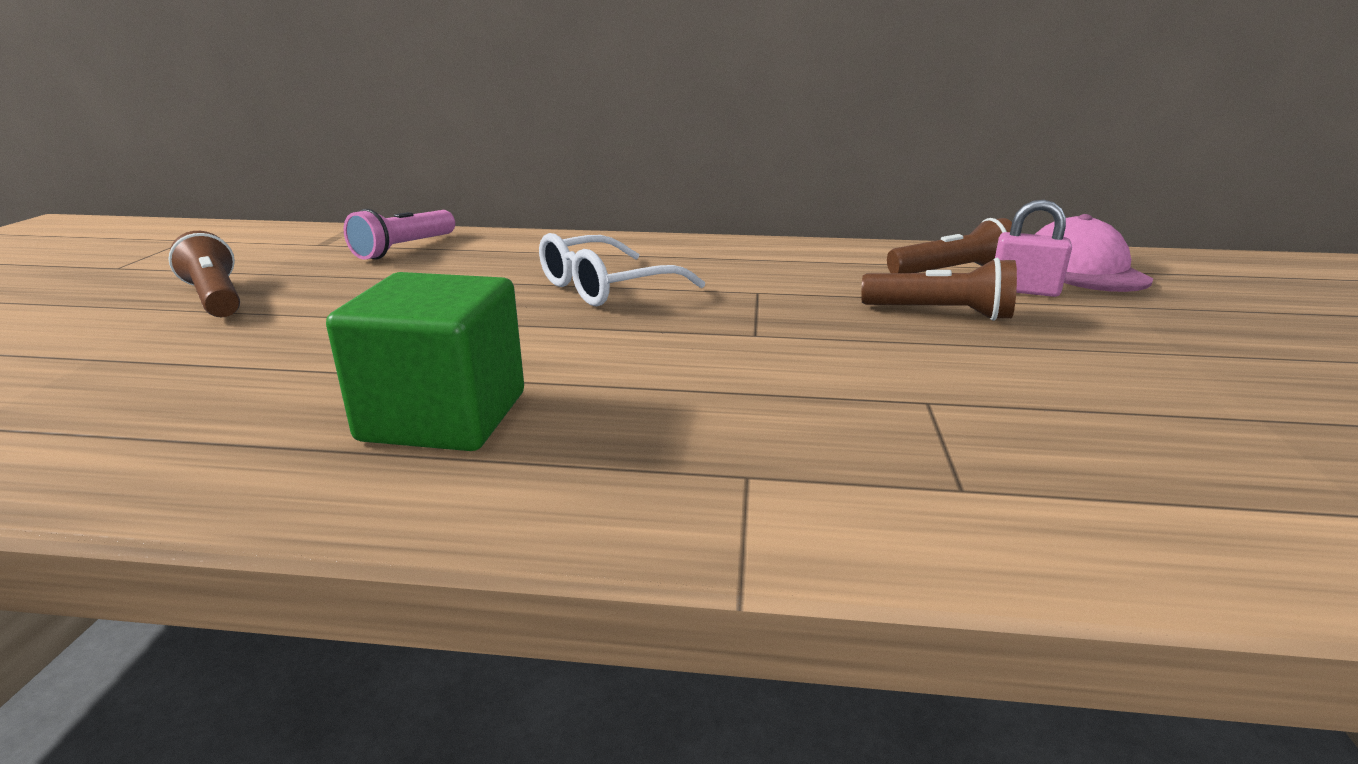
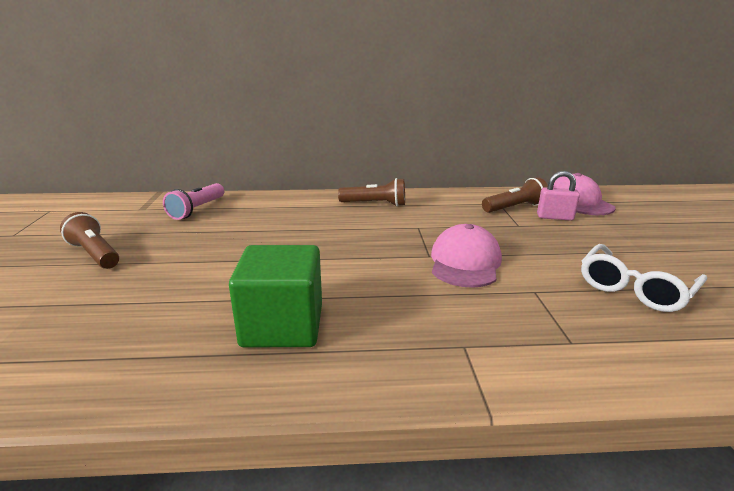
camera: 10 degrees left, 0 degrees up
white glasses [539,233,705,306] -> white glasses moved to [581,244,707,312]
brown flashlight [862,258,1017,321] -> brown flashlight moved to [338,178,405,206]
none -> pink cap [431,224,502,288]

